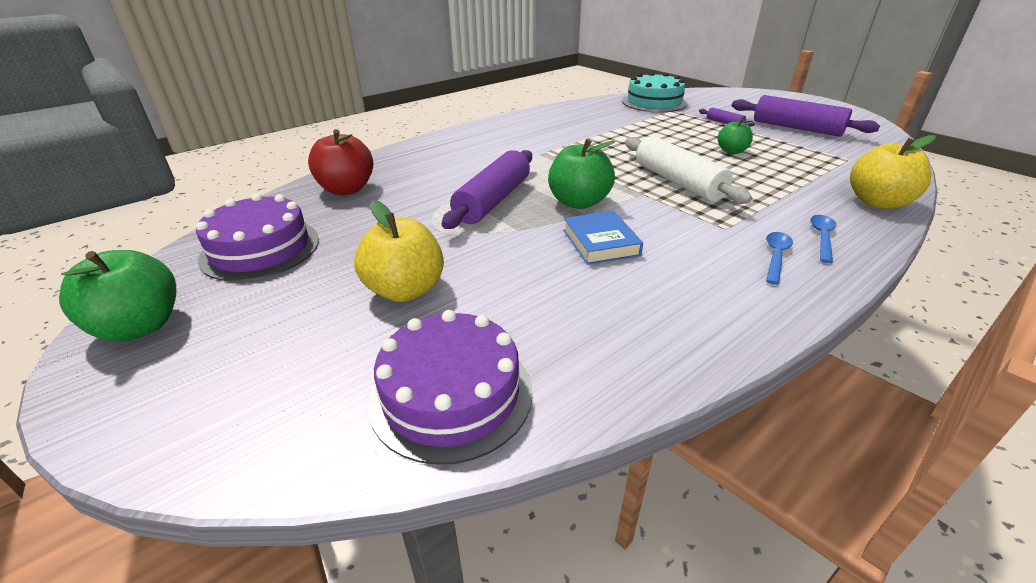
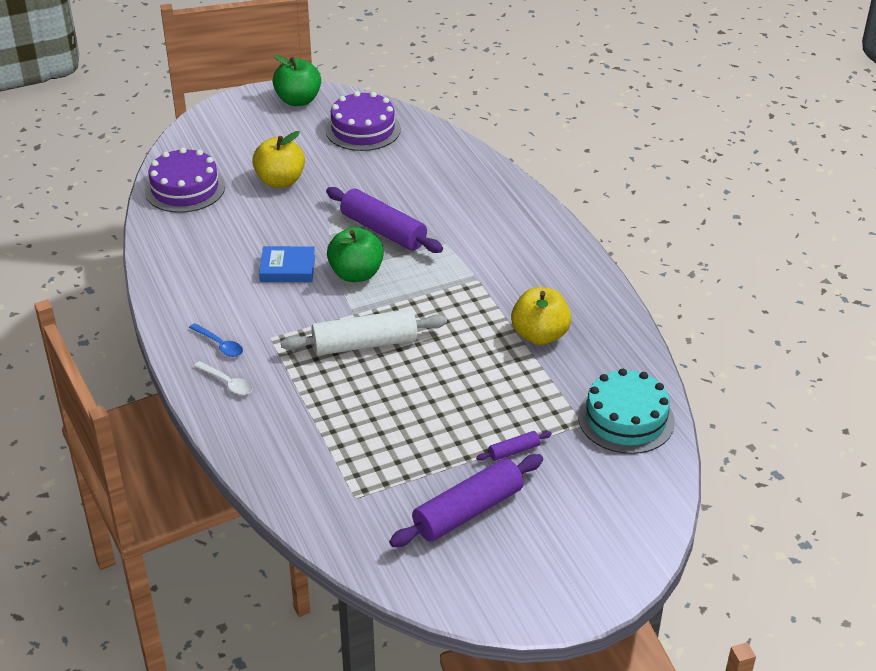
camera: 105 degrees right, 5 degrees up
red apple [308,129,373,195] -> none
green apple [718,119,754,154] -> none
blue spoon [810,215,836,263] -> white spoon [194,361,253,395]
yellow apple [850,135,936,209] -> yellow apple moved to [511,287,571,345]

